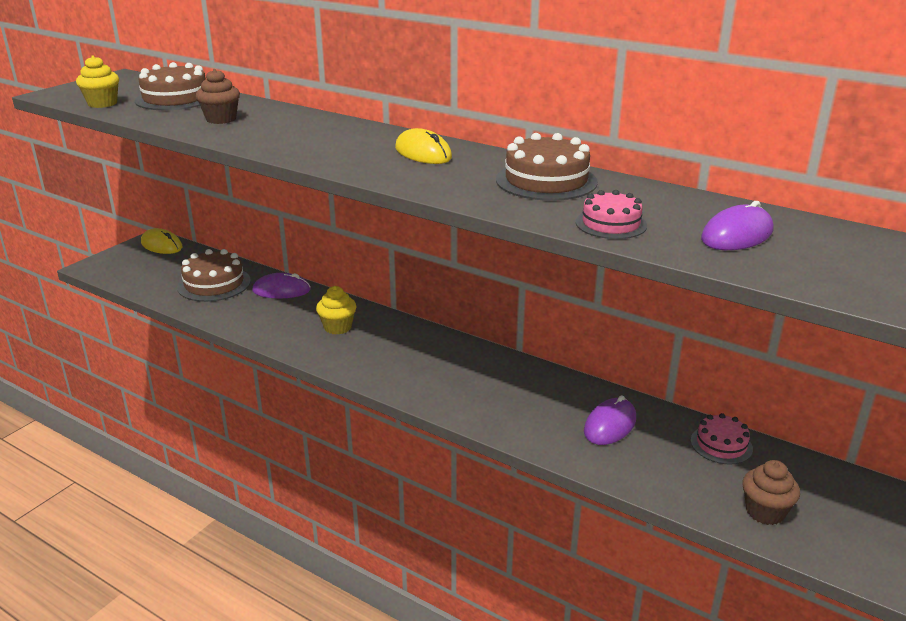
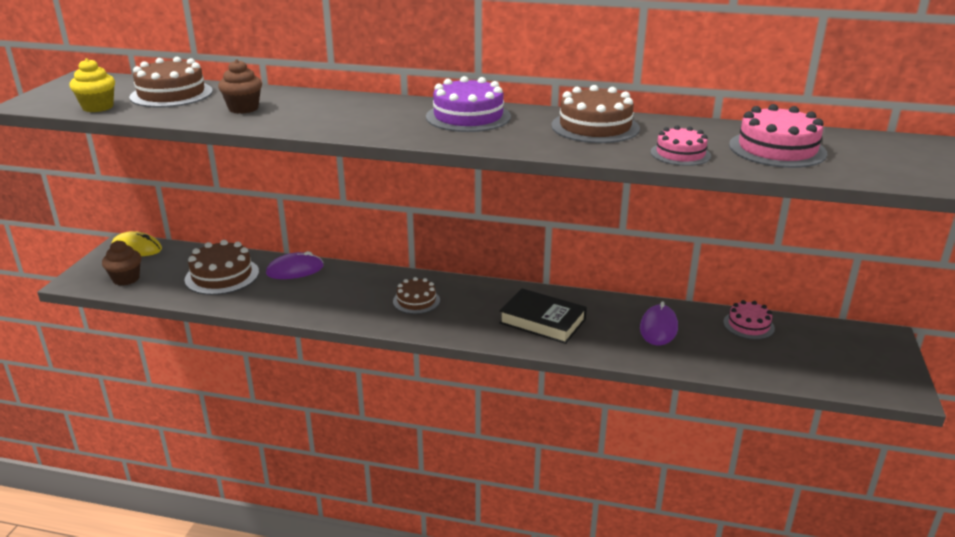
camera: 20 degrees left, 0 degrees up
yellow cupcake [316,286,357,334] -> none
yellow mouse [395,128,452,164] -> purple cake [426,76,511,132]
purple mouse [701,201,773,250] -> pink cake [729,104,827,168]
brown cupcake [742,460,800,525] -> brown cupcake moved to [102,240,141,286]
none -> brown cake [393,277,440,314]
none -> black book [499,289,587,344]

